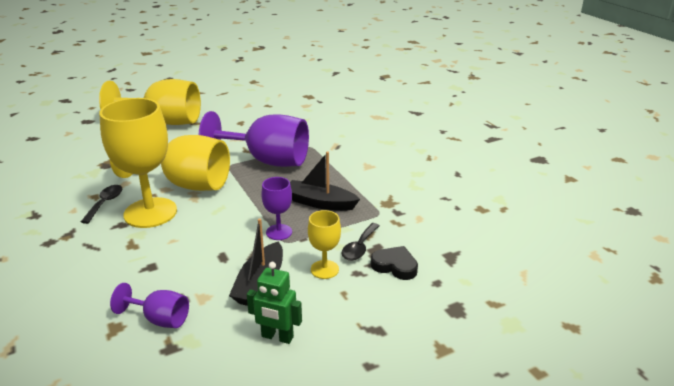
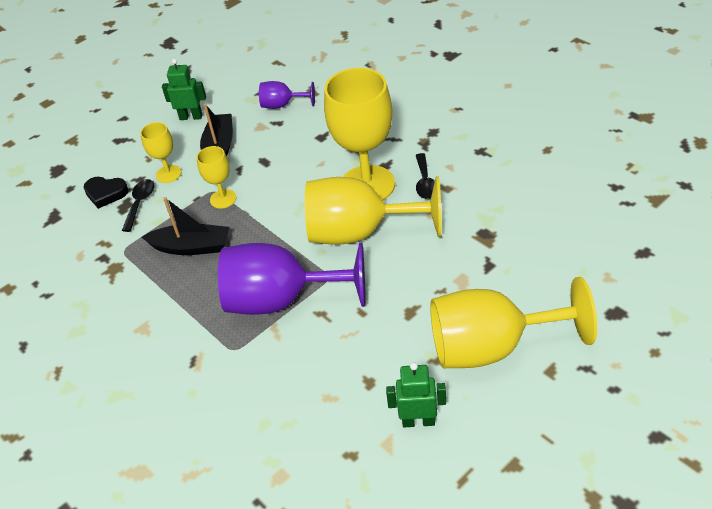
camera: 170 degrees right, 15 degrees up
purple goblet [261,177,292,240] -> yellow goblet [197,146,236,209]
none -> green robot [386,362,446,427]

